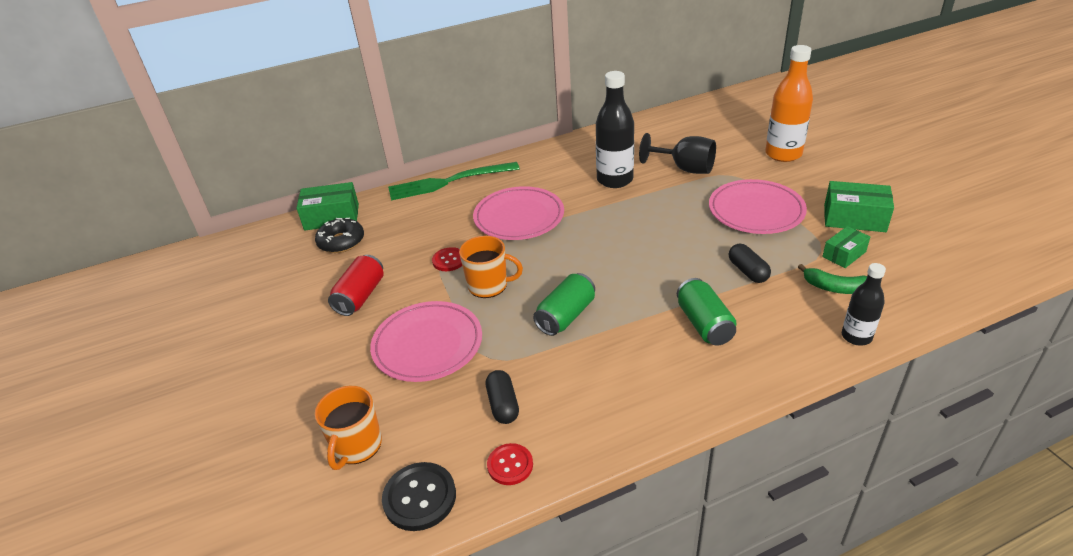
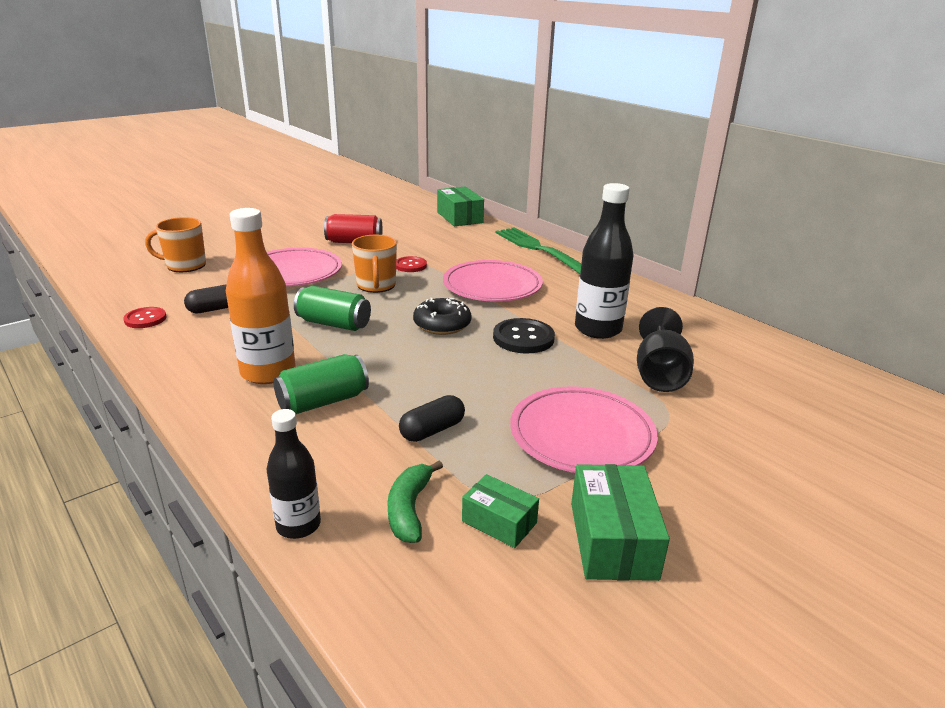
camera: 70 degrees right, 10 degrees down
black donut [315,217,364,253] -> black donut moved to [413,298,471,335]
black button [382,462,456,531] -> black button moved to [493,318,555,354]
orange bottle [765,45,813,162] -> orange bottle moved to [226,208,296,384]

